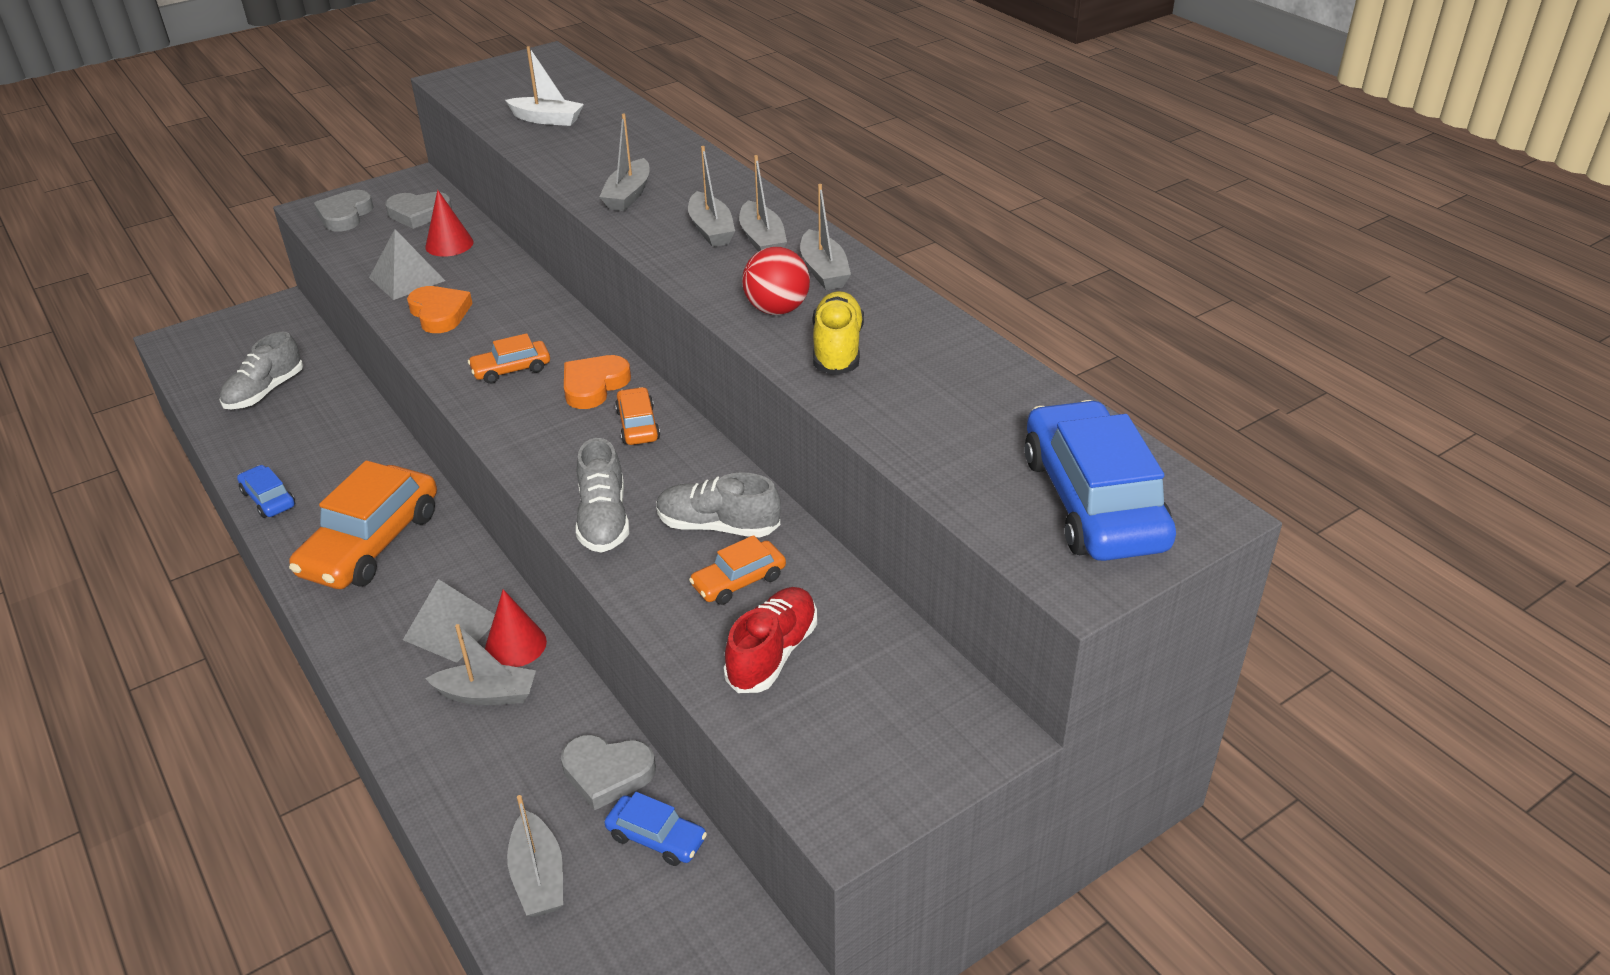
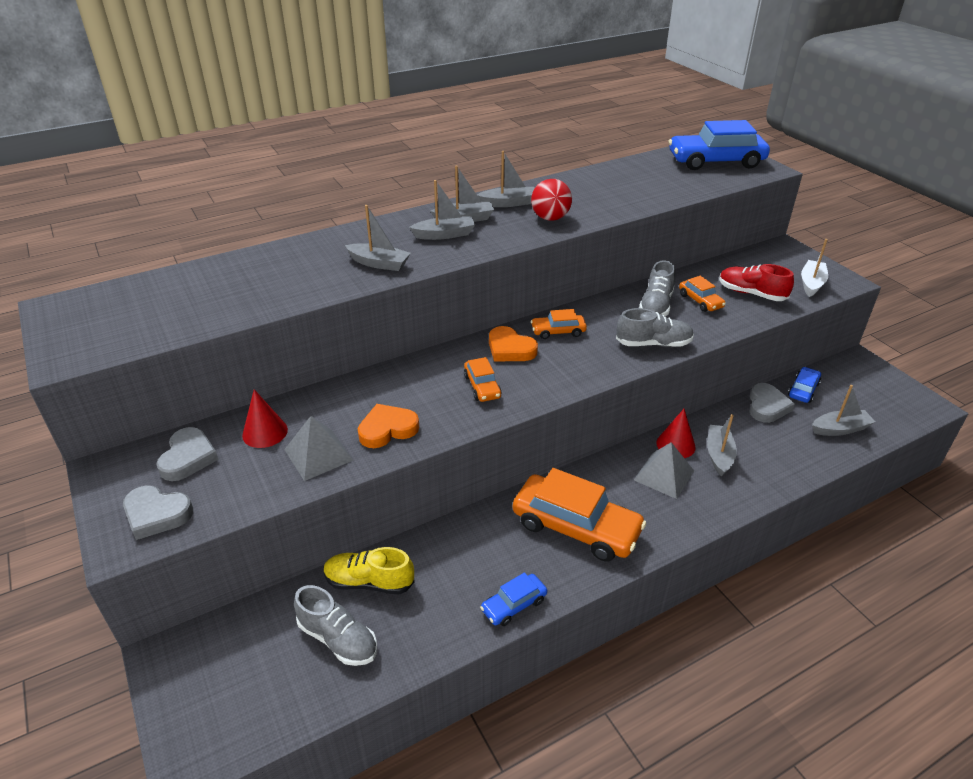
camera: 85 degrees left, 0 degrees up
white boat [505,46,584,126] -> white boat moved to [801,239,828,297]
yellow shoe [813,291,864,375] -> yellow shoe moved to [324,547,415,595]

